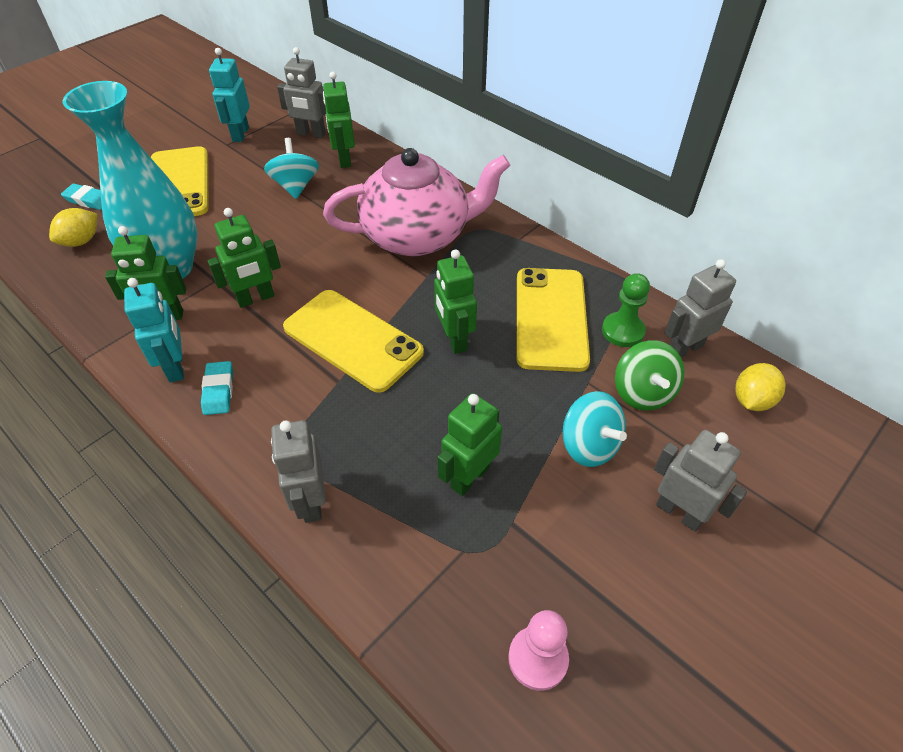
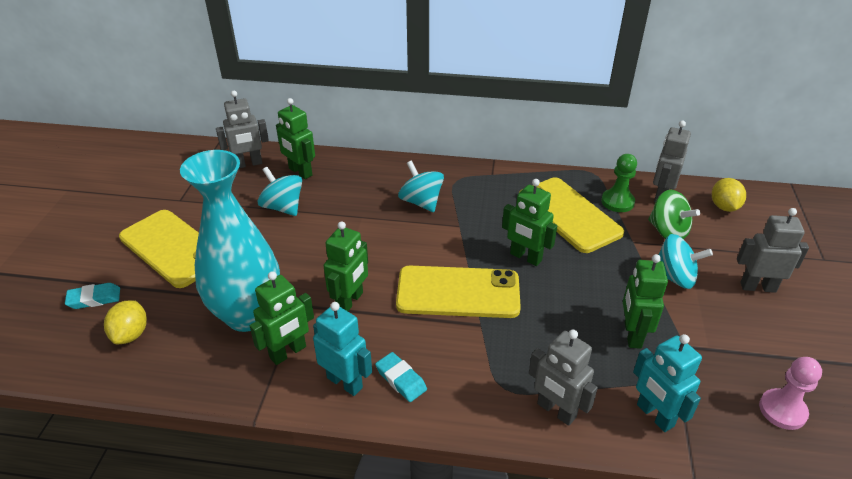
camera: 35 degrees left, 10 degrees down
turquoise robot [209,48,250,142] -> turquoise robot moved to [633,334,702,432]
pink teapot [323,148,510,256] -> turquoise spinning top [398,161,444,212]

